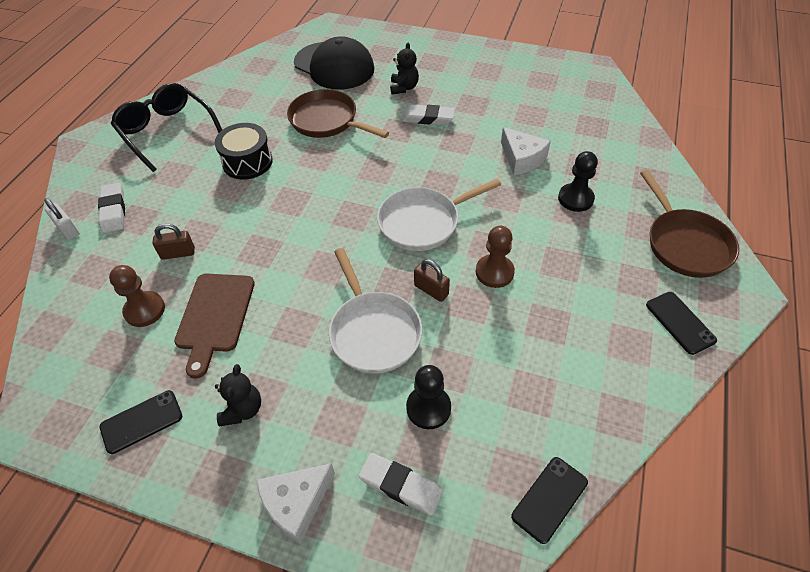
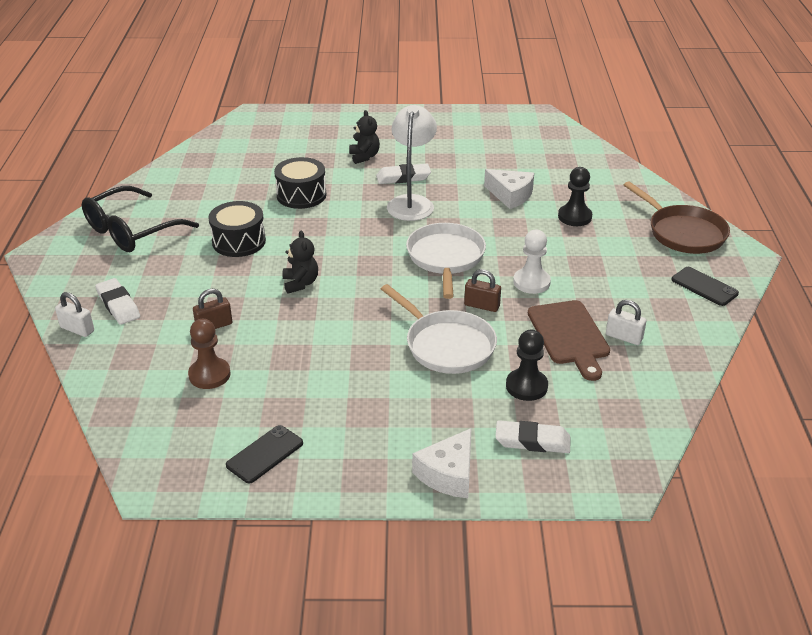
camera: 20 degrees left, 15 degrees down
black glasses [111,83,222,172] -> black glasses turned 75 degrees counterclockwise [82,186,199,252]
brown cutting board [174,273,255,379] -> brown cutting board moved to [528,300,610,381]
black teddy bear [215,364,261,426] -> black teddy bear moved to [282,230,318,294]
brown pan [287,89,389,138] -> black drum [274,157,326,209]
black cap [294,36,375,90] -> none
white pan [377,179,501,251] -> white pan turned 135 degrees clockwise [406,223,486,299]
brown pawn [476,226,515,288] -> white pawn [513,230,551,294]
black phone [511,457,588,544] -> none
none -> white lamp [387,105,437,221]
none -> white padlock [606,300,647,345]

